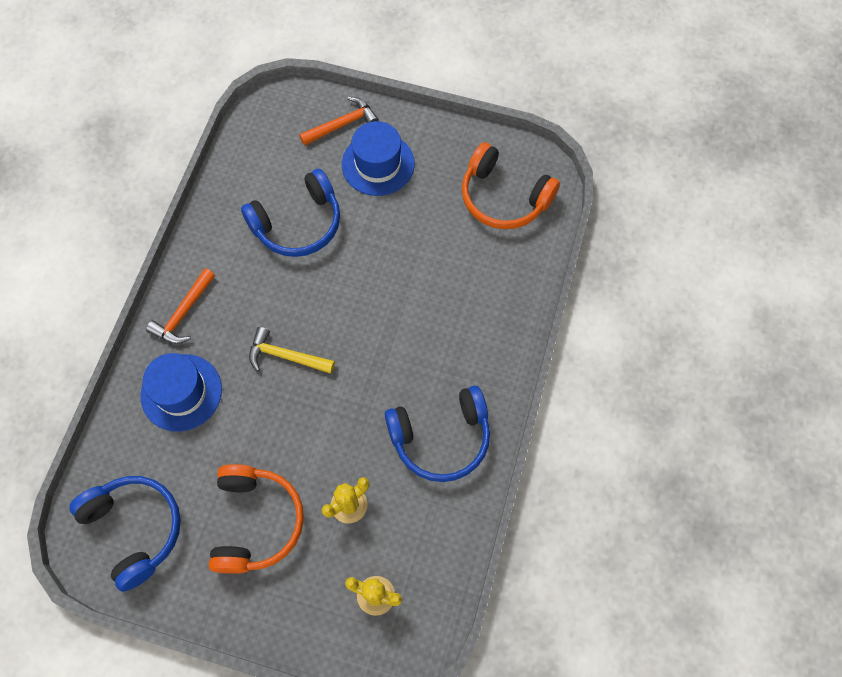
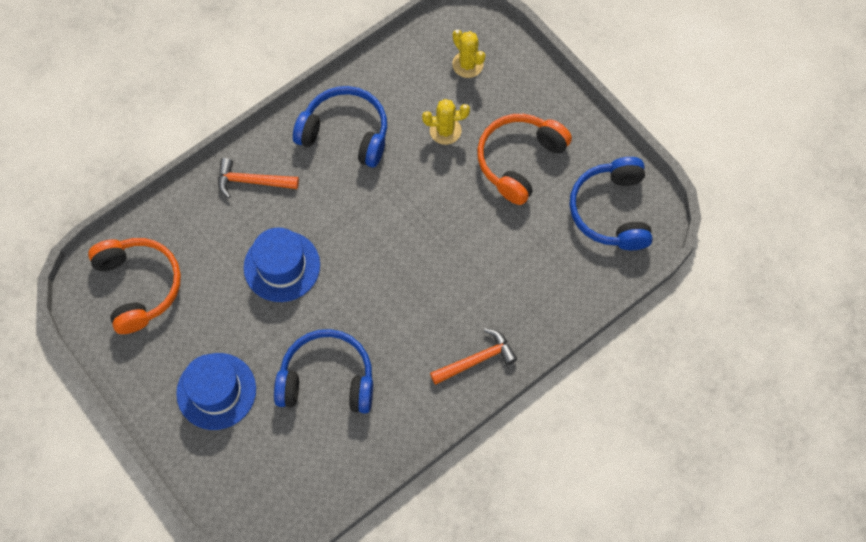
camera: 145 degrees left, 0 degrees up
blue hat [140,353,222,432] -> blue hat moved to [244,228,320,302]
yellow hammer [249,327,335,374] -> none
orange hammer [299,97,379,146] -> orange hammer moved to [218,158,299,199]

